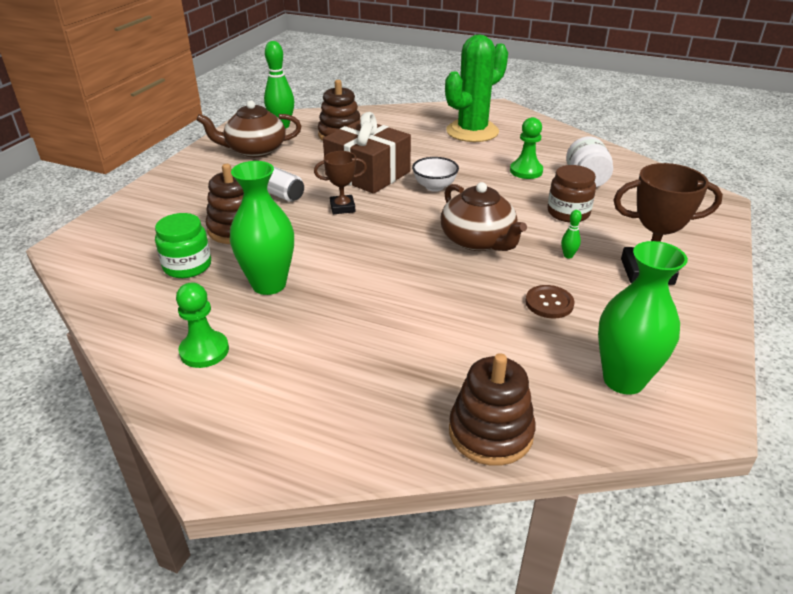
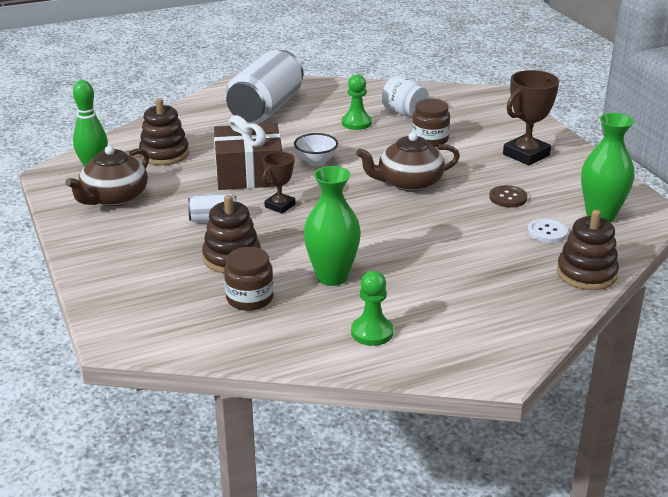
camera: 45 degrees left, 5 degrees down
green jar [155,213,211,278] -> brown jar [224,247,274,311]
brown teapot [440,182,527,251] -> brown teapot turned 150 degrees clockwise [356,132,460,192]
green cactus [445,34,508,142] -> white can [225,50,303,124]
green bowling pin [561,210,582,258] -> none
none -> white button [527,218,568,243]

